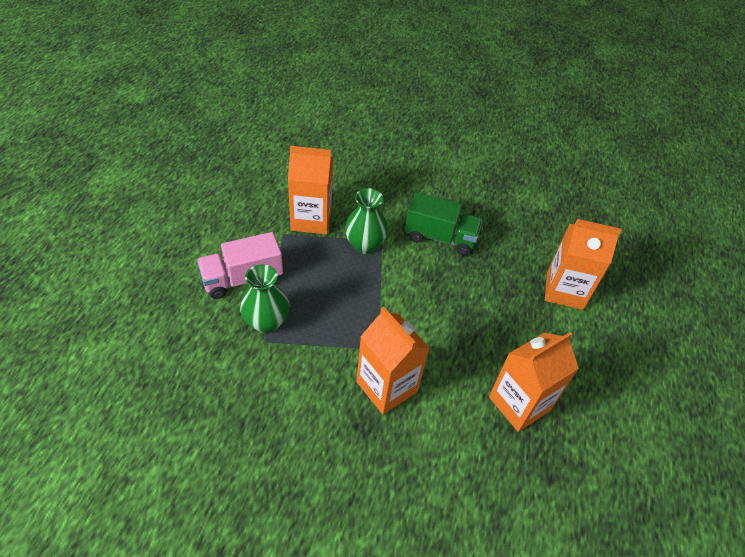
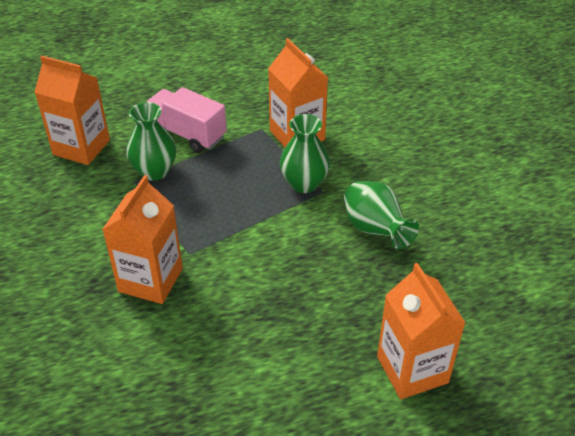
camera: 60 degrees right, 5 degrees down
green truck [405,192,483,255] -> green vase [344,181,419,249]
orange carton [489,332,579,432] -> orange carton moved to [34,56,110,165]

